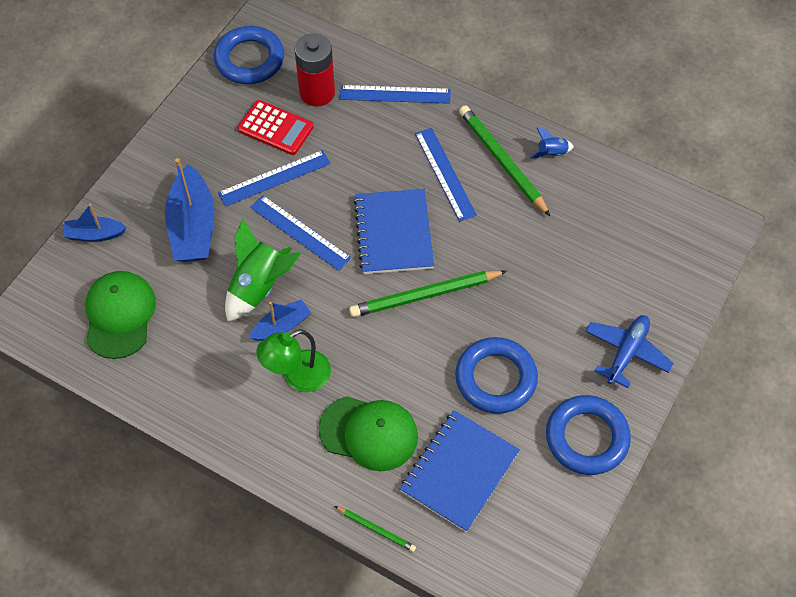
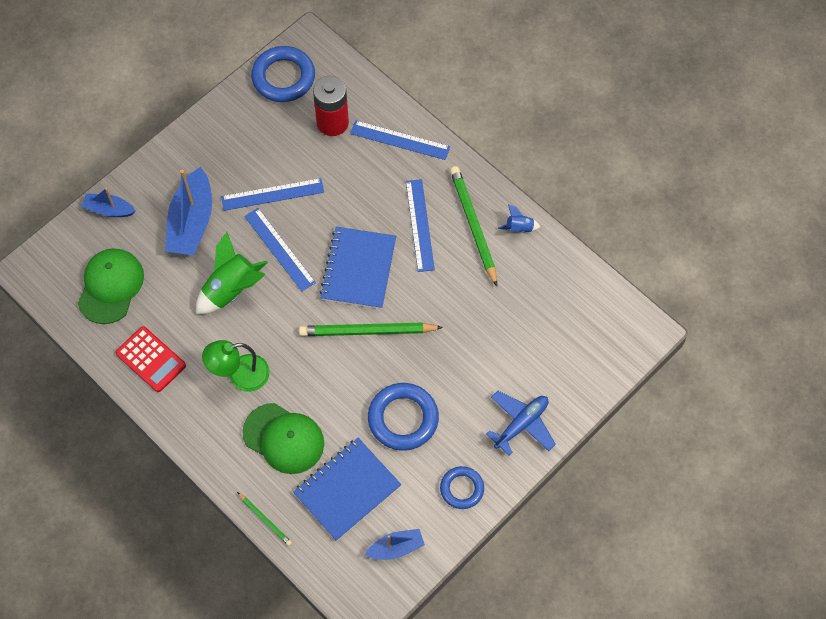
camera: 15 degrees right, 5 degrees up
red calculator [238,100,314,155] -> red calculator moved to [115,326,186,392]
blue boat [250,299,311,341] -> blue boat moved to [365,529,425,560]
blue ring [546,395,631,475] -> blue ring [440,466,484,509], size x0.61

